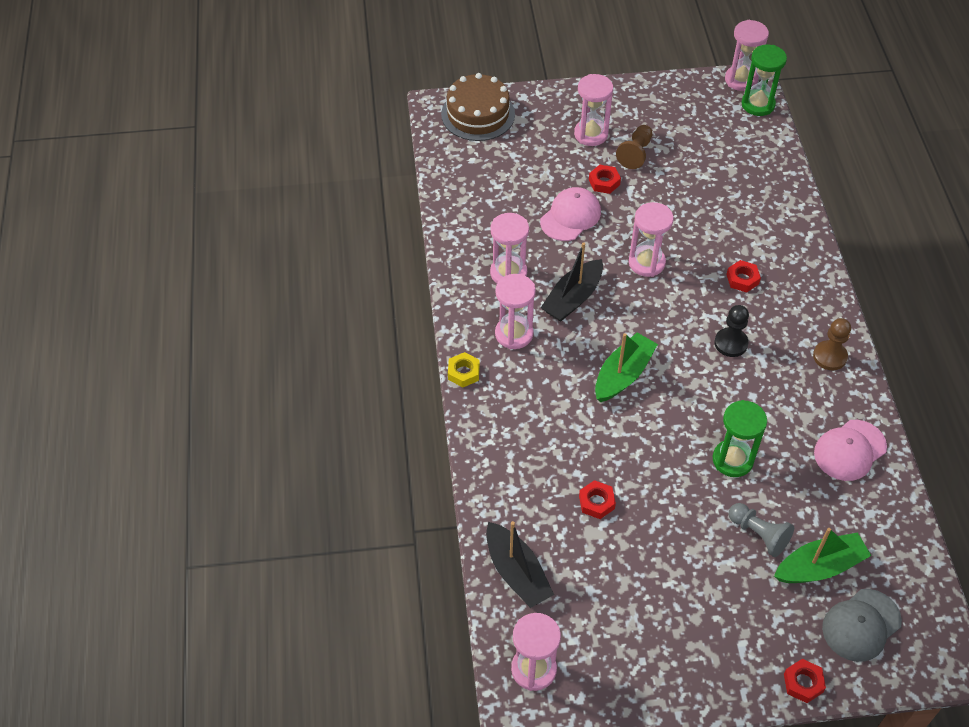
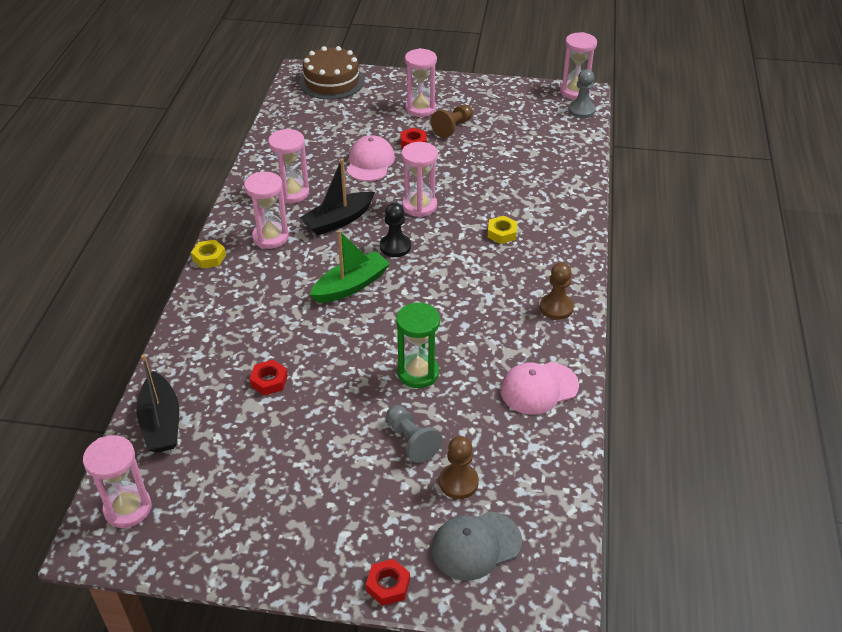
camera: 15 degrees right, 10 degrees down
pink cap [540,187,601,241] -> pink cap turned 45 degrees counterclockwise [347,135,395,181]
black pawn [714,305,749,357] -> black pawn moved to [380,203,411,257]
red nut [726,260,761,293] -> yellow nut [488,216,517,244]
green hourglass [741,45,787,116] -> grey pawn [568,69,596,118]
green boat [774,528,872,583] -> brown pawn [439,436,479,499]

